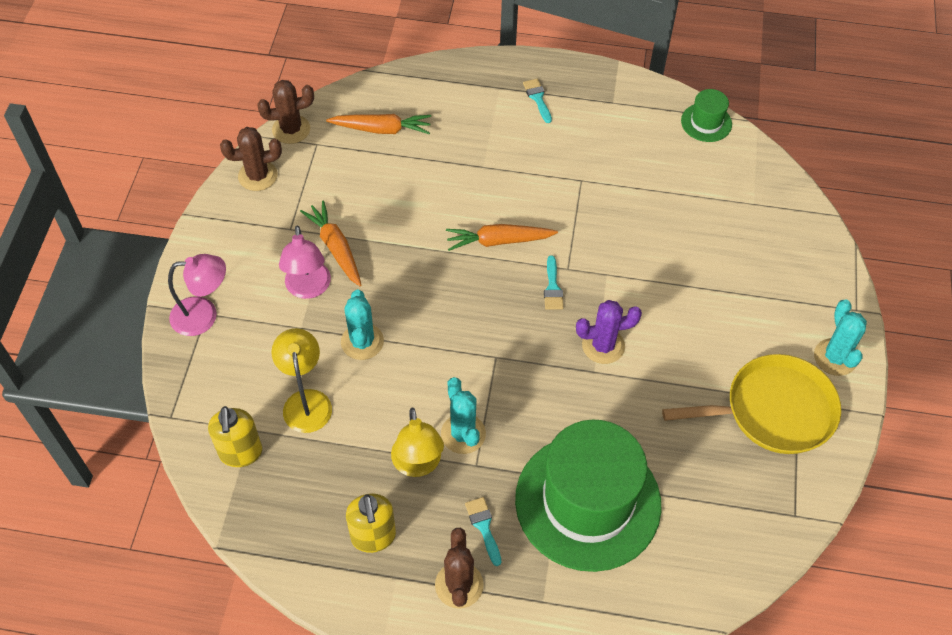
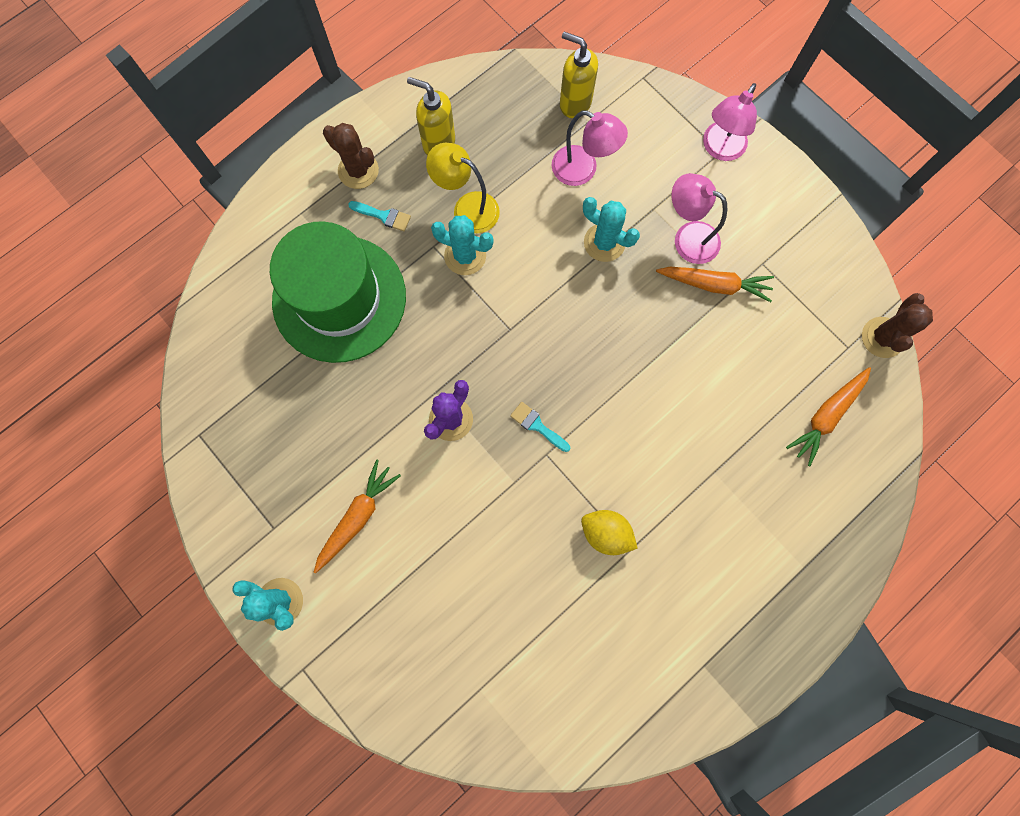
camera: 130 degrees right, 20 degrees up
brown cactus [220,127,282,191] -> none
yellow lamp [272,328,332,433] -> pink lamp [552,110,628,186]
orange carrot [446,224,558,251] -> orange carrot moved to [314,459,401,573]
turquoise brush [523,79,552,123] -> none
yellow pan [662,354,841,454] -> none
green hat [681,89,732,142] -> none
none -> yellow lemon [581,510,638,555]

